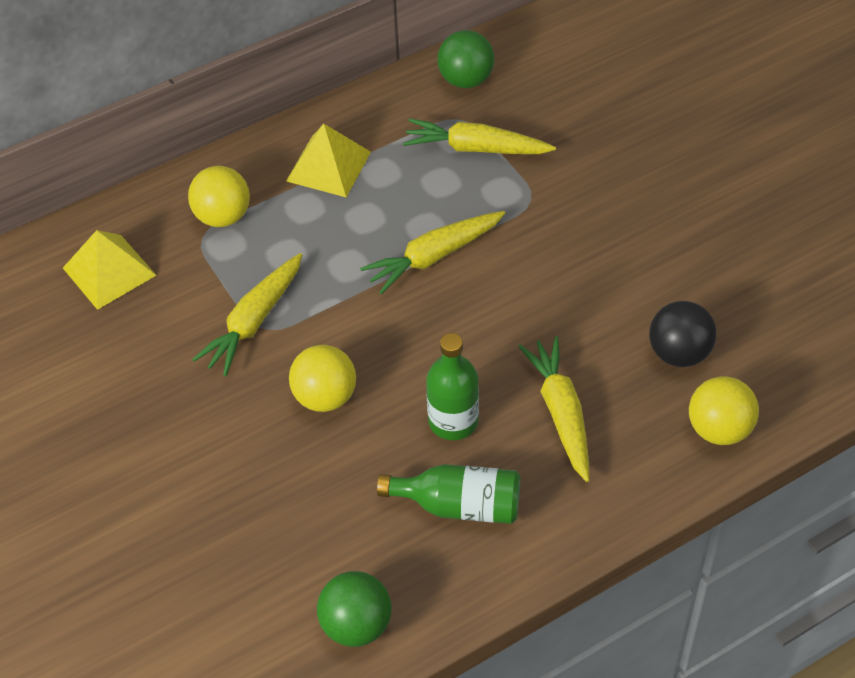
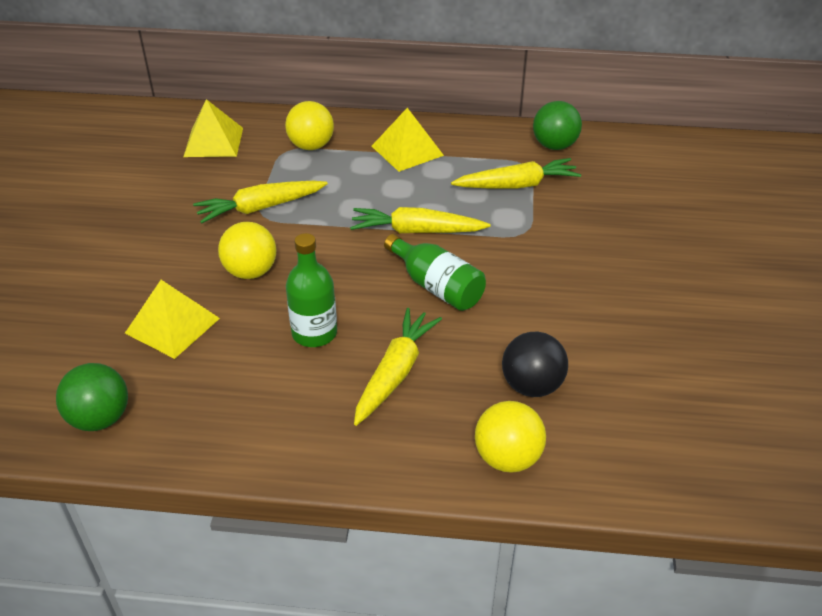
camera: 35 degrees right, 10 degrees down
green bottle [377,464,520,524] -> green bottle moved to [384,234,486,311]
yellow carrot [403,118,556,154] -> yellow carrot turned 120 degrees clockwise [451,158,581,189]
none -> yellow pyramid [125,280,220,359]

